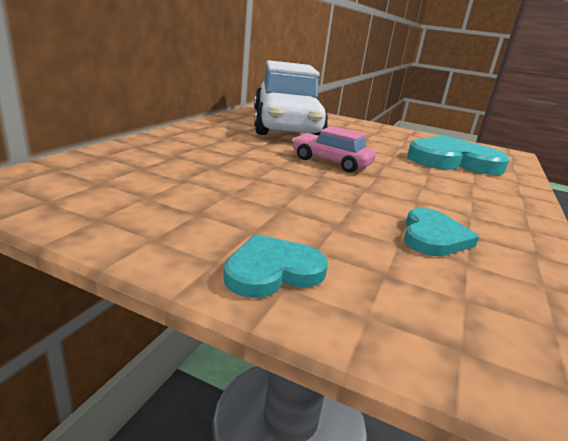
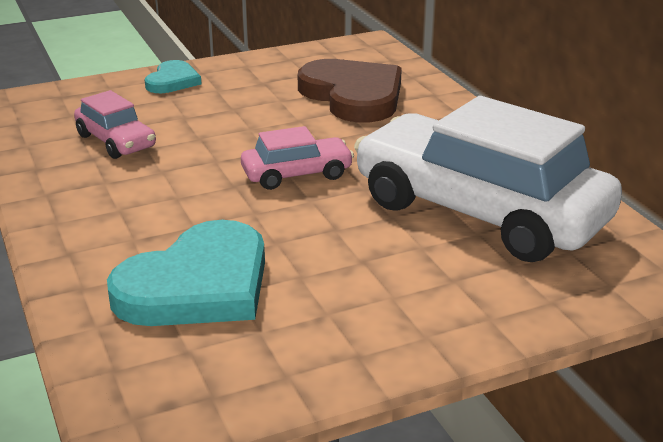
camera: 135 degrees right, 5 degrees up
turquoise heart [404,208,479,256] -> pink car [74,90,156,159]
none -> brown heart [298,59,402,122]

